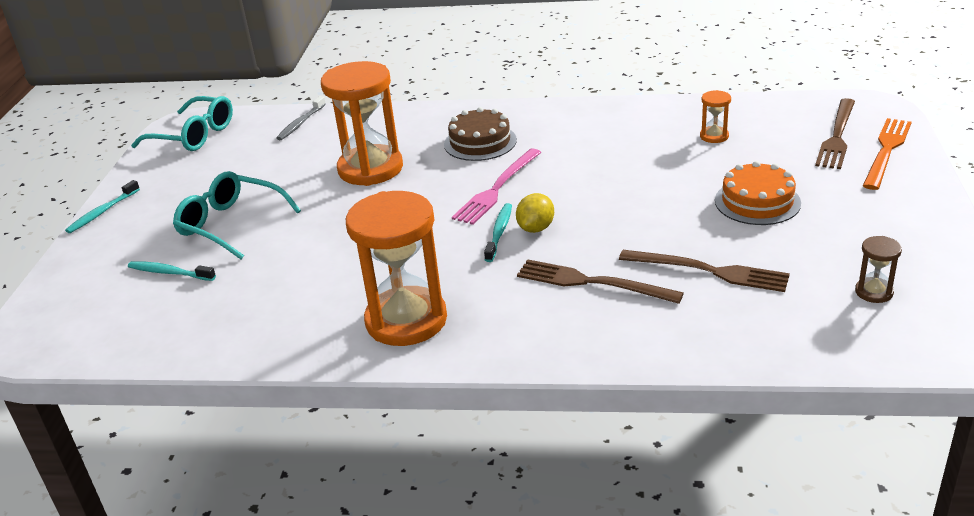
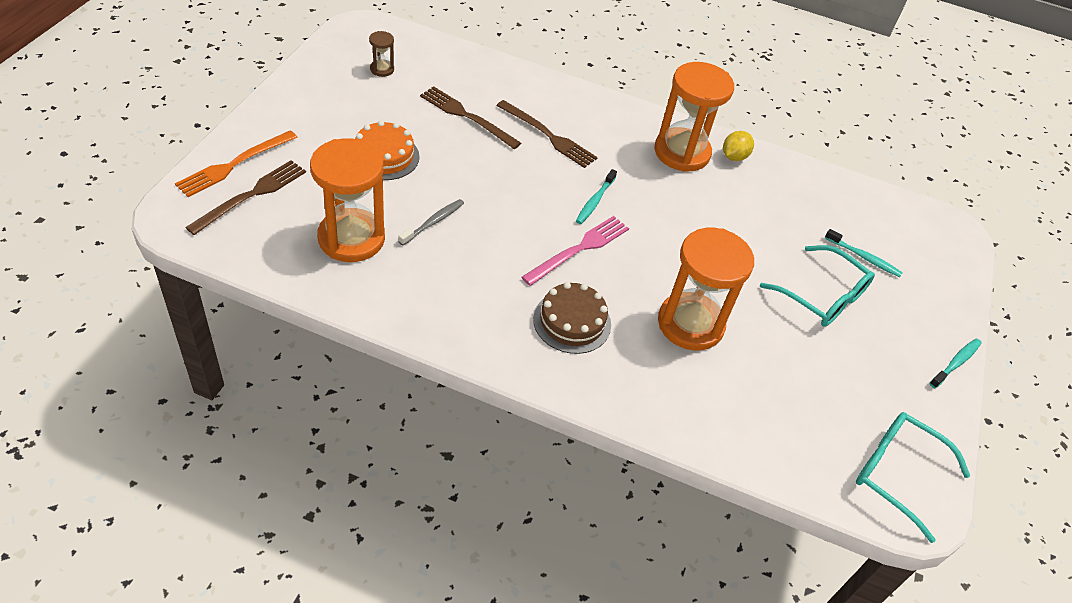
camera: 175 degrees left, 15 degrees up
grey toothbrush [276,96,326,140] -> grey toothbrush moved to [398,199,464,246]
yellow lemon [516,193,554,233] -> yellow lemon moved to [723,131,754,161]
orange hourglass [700,90,731,143] -> orange hourglass [310,138,385,262], size x2.32

